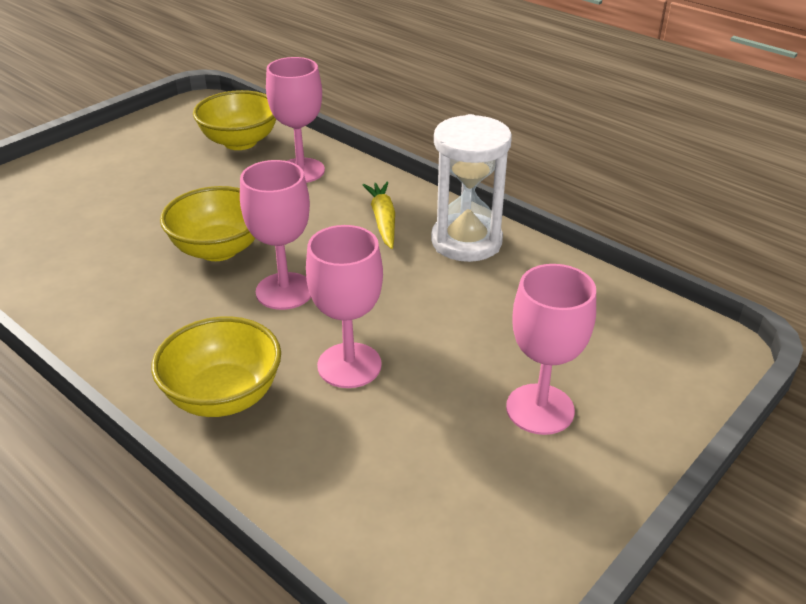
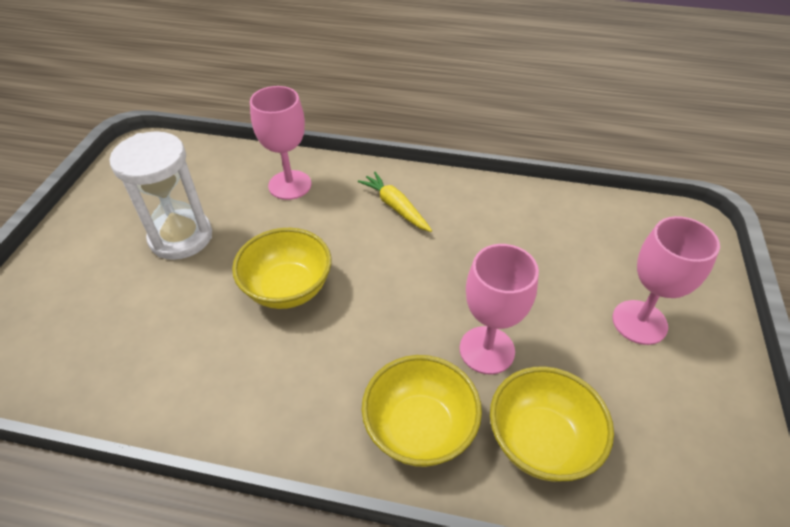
camera: 30 degrees left, 10 degrees up
yellow bowl [193,90,276,150] -> yellow bowl moved to [490,366,614,482]
pink goblet [240,160,311,310] -> none
white hourglass [431,114,512,262] -> white hourglass moved to [109,131,212,260]

